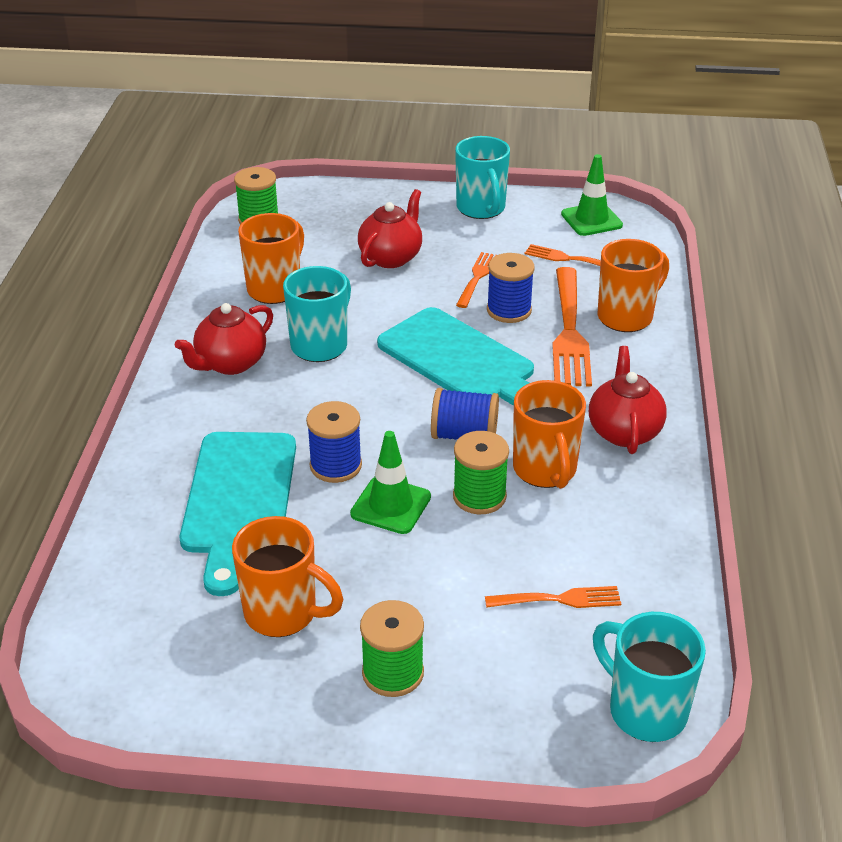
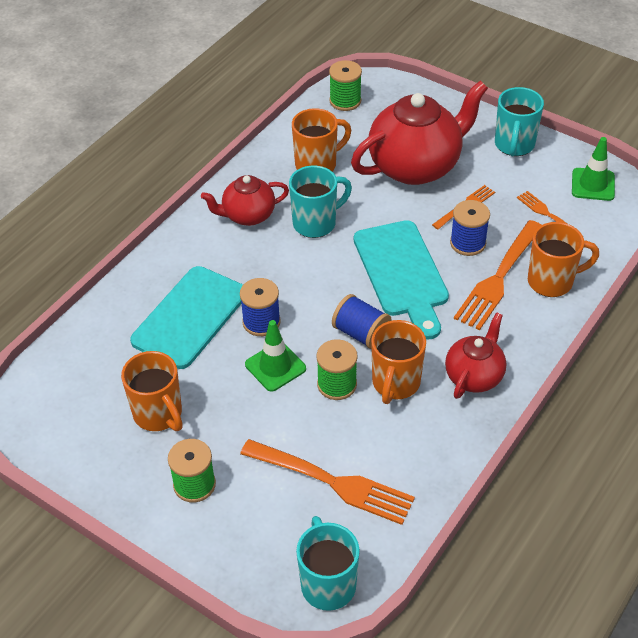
camera: 30 degrees right, 10 degrees up
red teapot [358,189,422,268] -> red teapot [351,81,488,185], size x1.81
orange fork [485,586,621,608] -> orange fork [240,439,415,525], size x1.84

